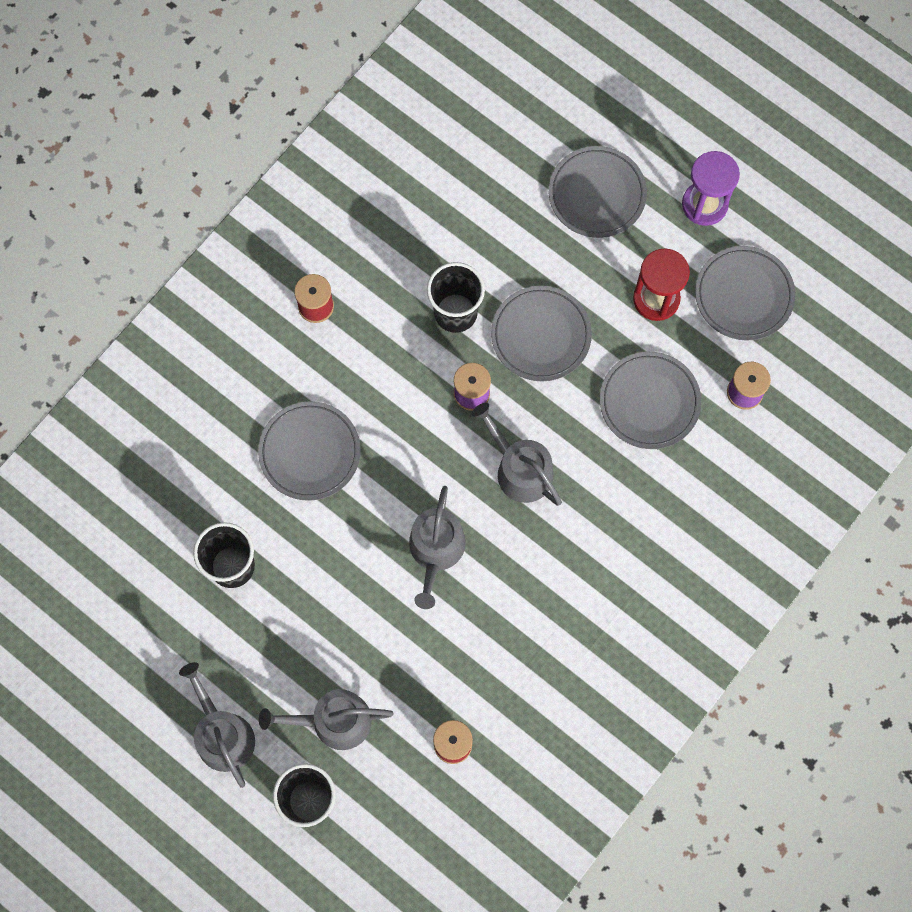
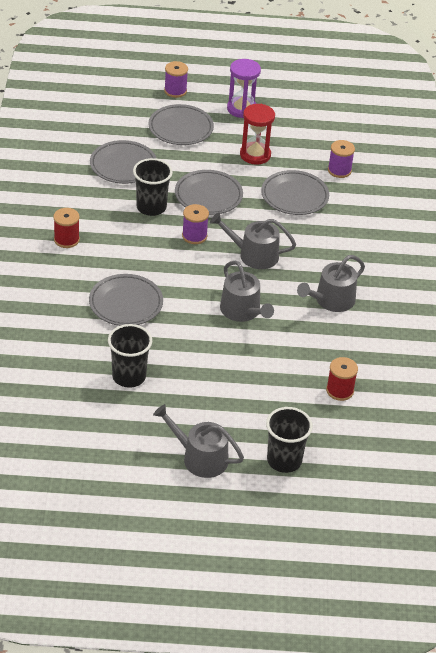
camera: 40 degrees left, 30 degrees down
grey watering can [259,689,394,750] -> grey watering can moved to [297,255,365,312]
grey plate [695,246,796,341] -> grey plate moved to [90,140,157,184]
none -> purple spool [164,61,188,98]

